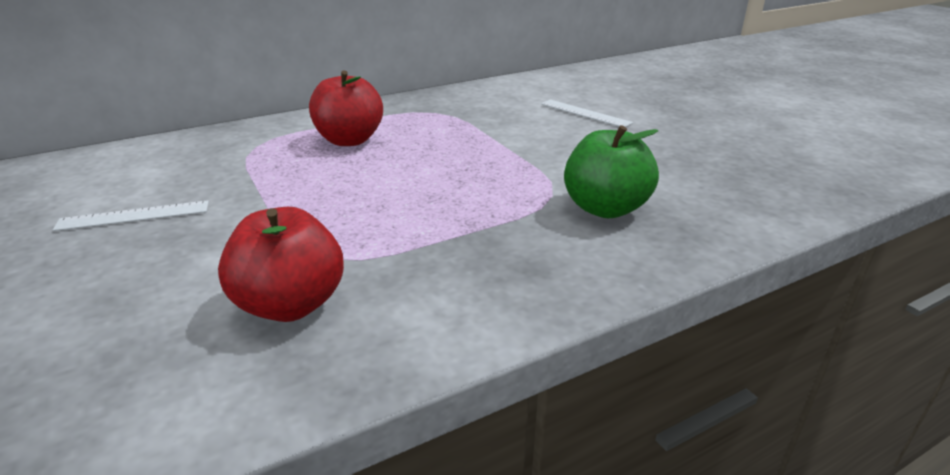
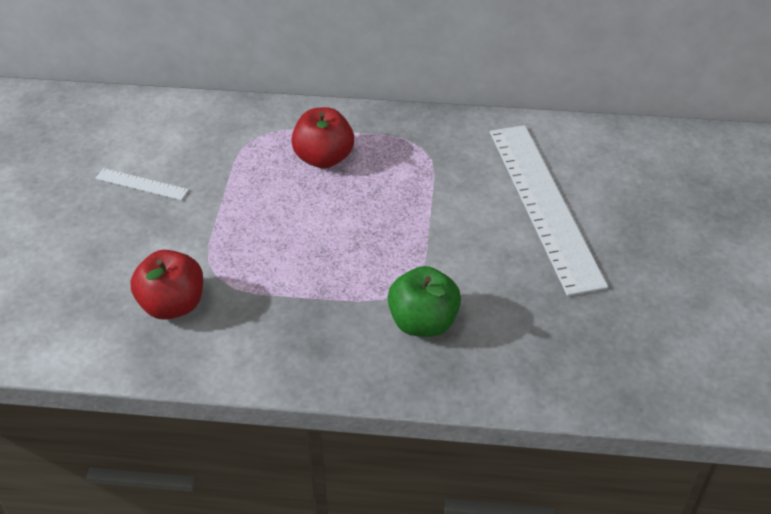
camera: 35 degrees right, 15 degrees up
white ruler [541,100,633,127] -> white ruler [490,125,608,296], size x2.44

